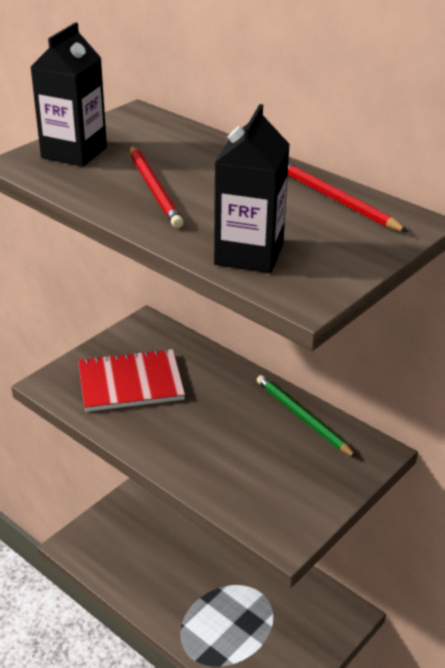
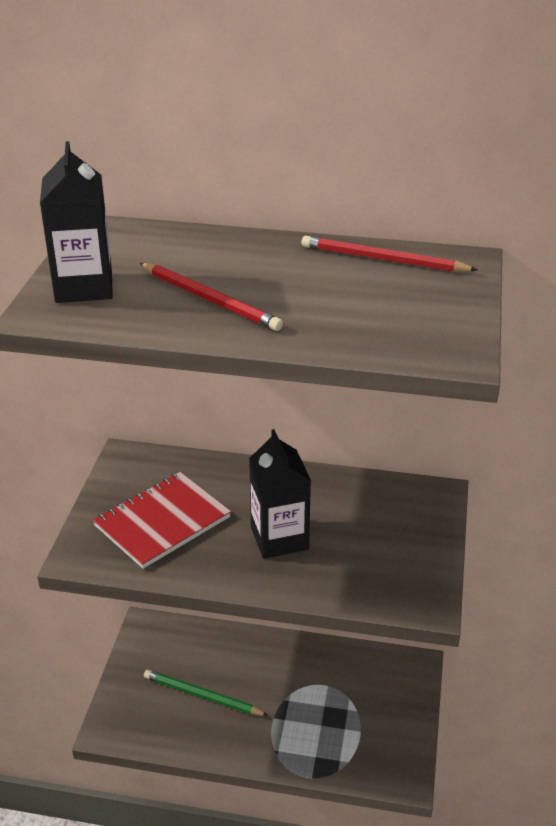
camera: 30 degrees left, 0 degrees up
black carton [214,104,290,273] -> black carton moved to [249,429,311,559]
green pencil [257,375,357,458] -> green pencil moved to [144,670,269,716]

